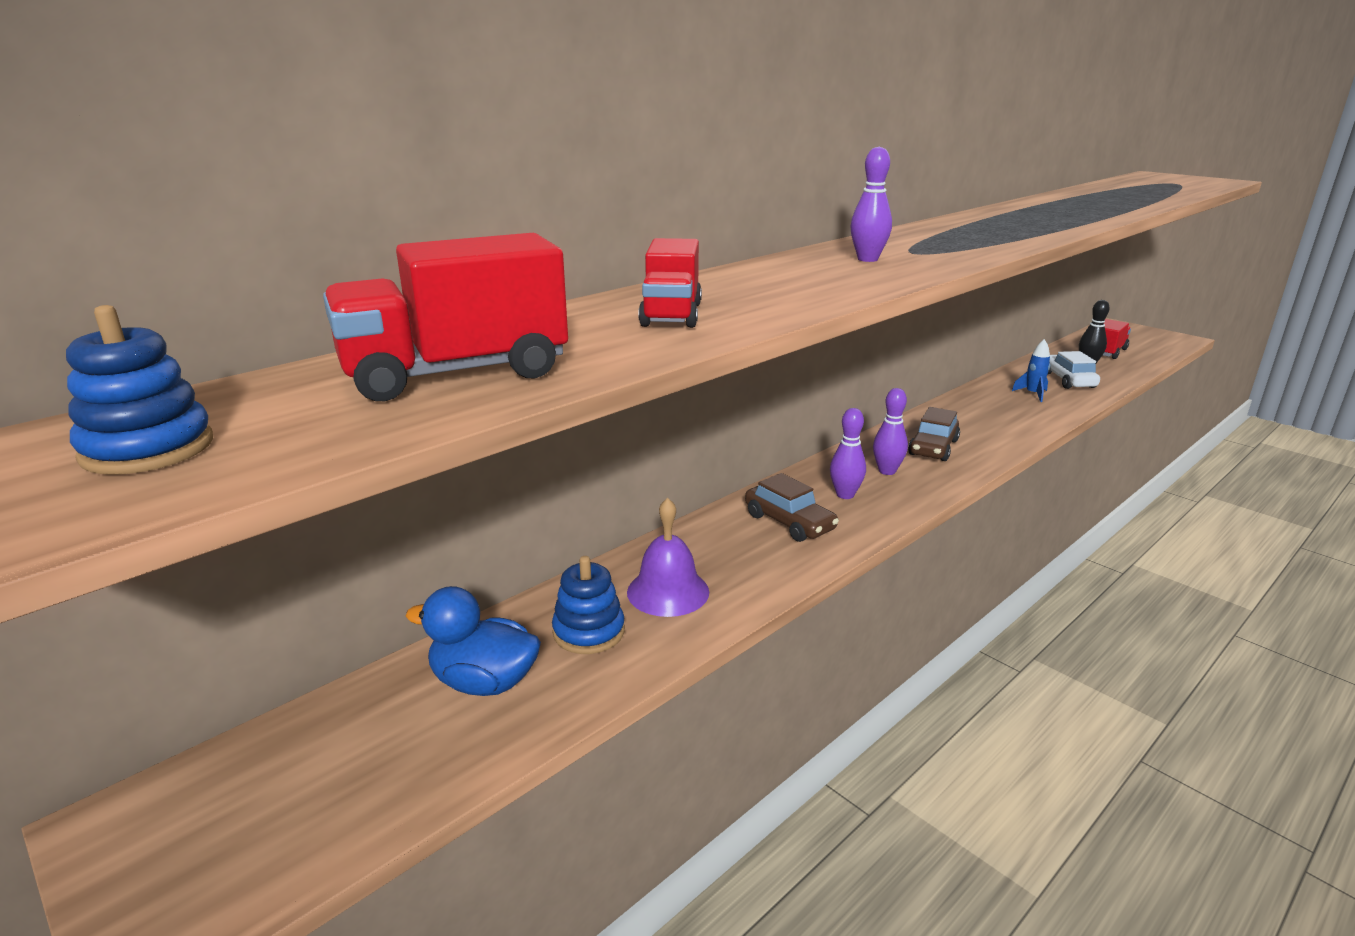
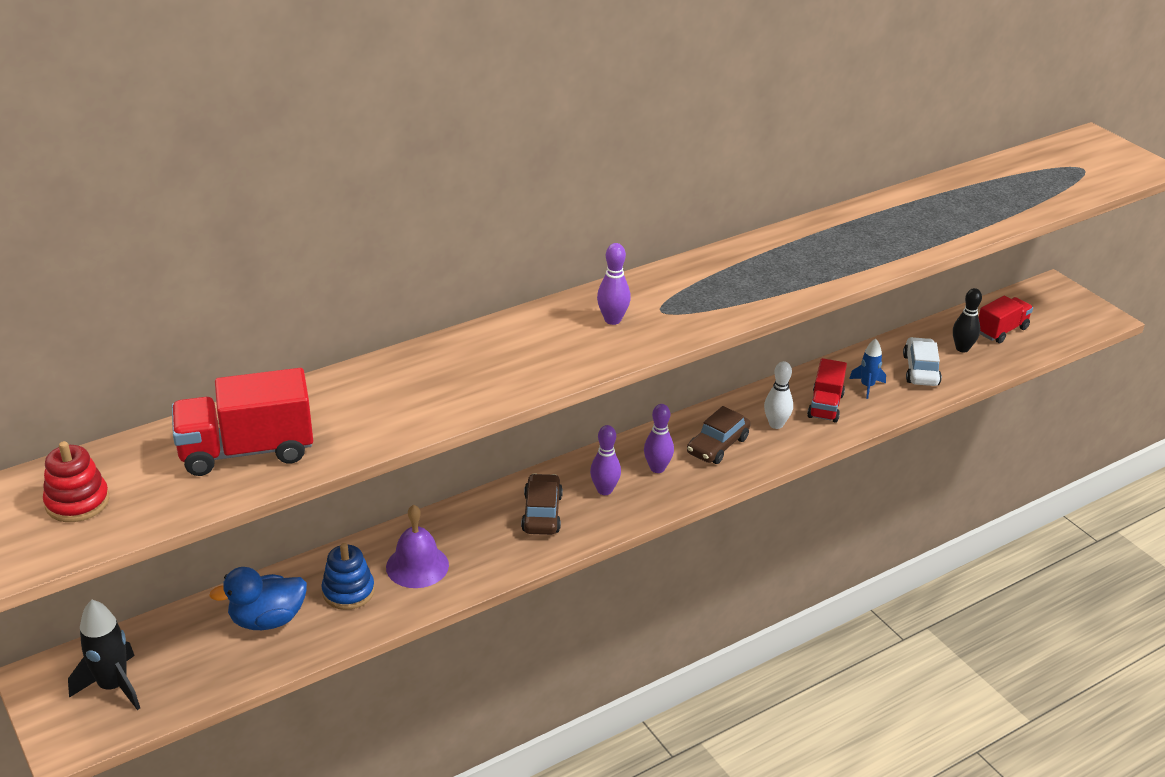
camera: 10 degrees right, 10 degrees up
blue stacking toy [66,305,213,475] -> red stacking toy [43,441,109,522]
blue duck [406,586,541,696] -> blue duck turned 45 degrees counterclockwise [209,567,307,630]
red truck [638,238,702,328] -> red truck moved to [807,358,847,423]
brown car [745,473,839,542] -> brown car turned 150 degrees counterclockwise [521,473,563,535]
none -> black rocket [68,600,140,710]
none -> white bowling pin [764,361,793,429]

